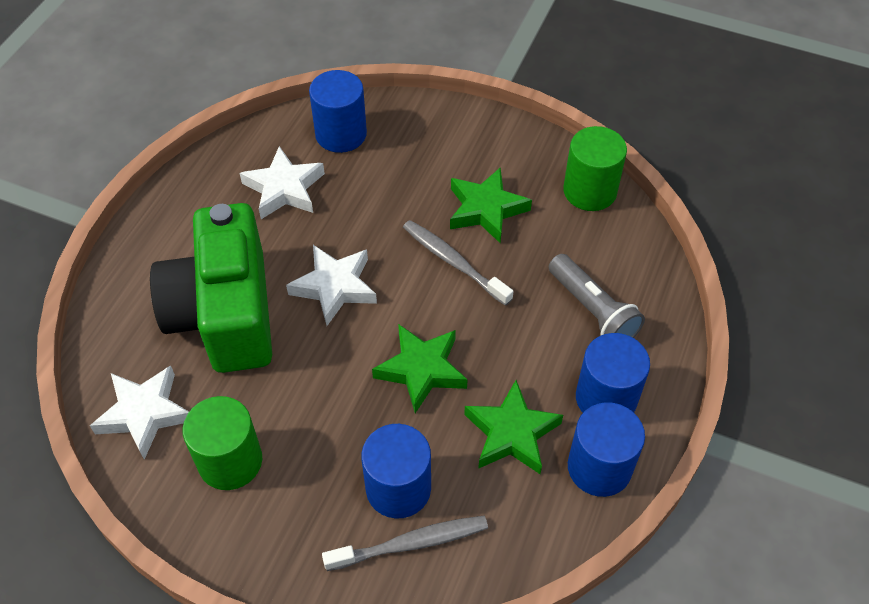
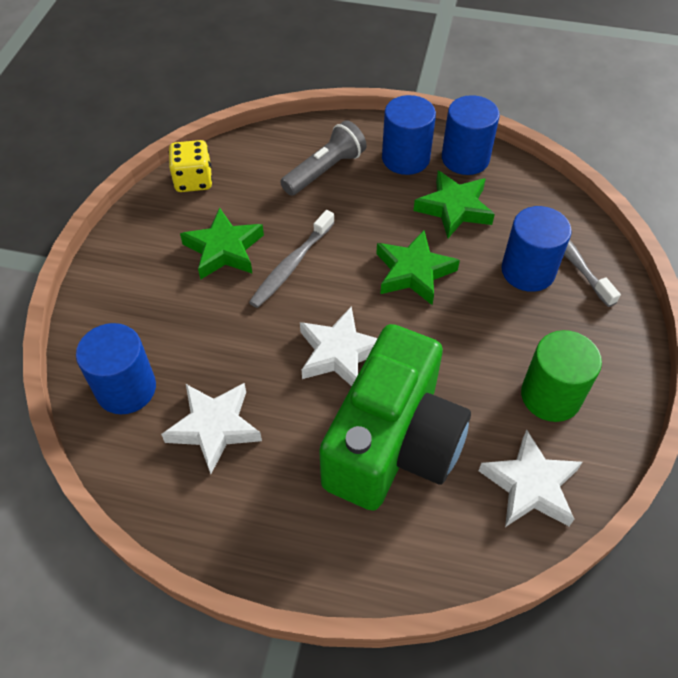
camera: 100 degrees left, 0 degrees up
green camera [150,203,272,373] -> green camera turned 45 degrees counterclockwise [319,324,471,511]
green cylinder [564,126,627,211] -> yellow dice [169,140,212,192]

